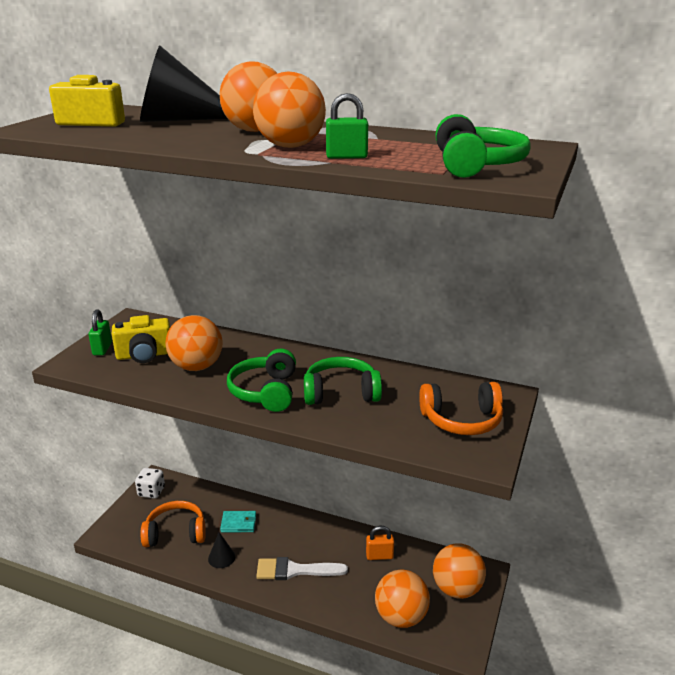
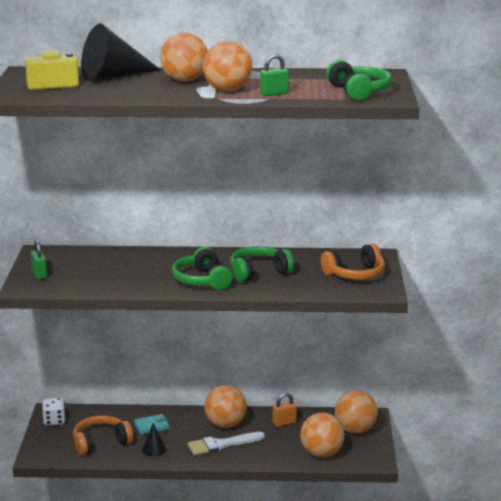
camera: 20 degrees left, 5 degrees down
yellow camera [112,315,170,363] -> none
orange ball [165,315,223,371] -> orange ball moved to [204,385,247,428]

